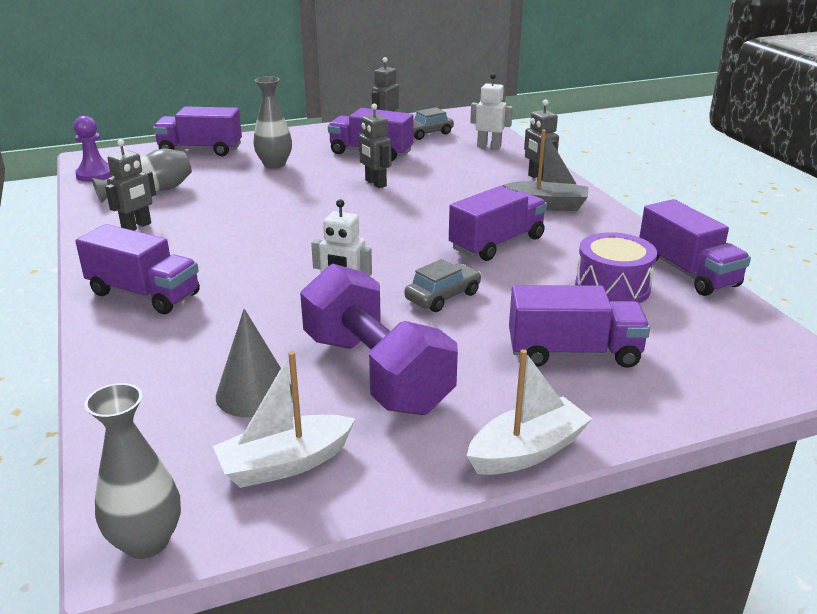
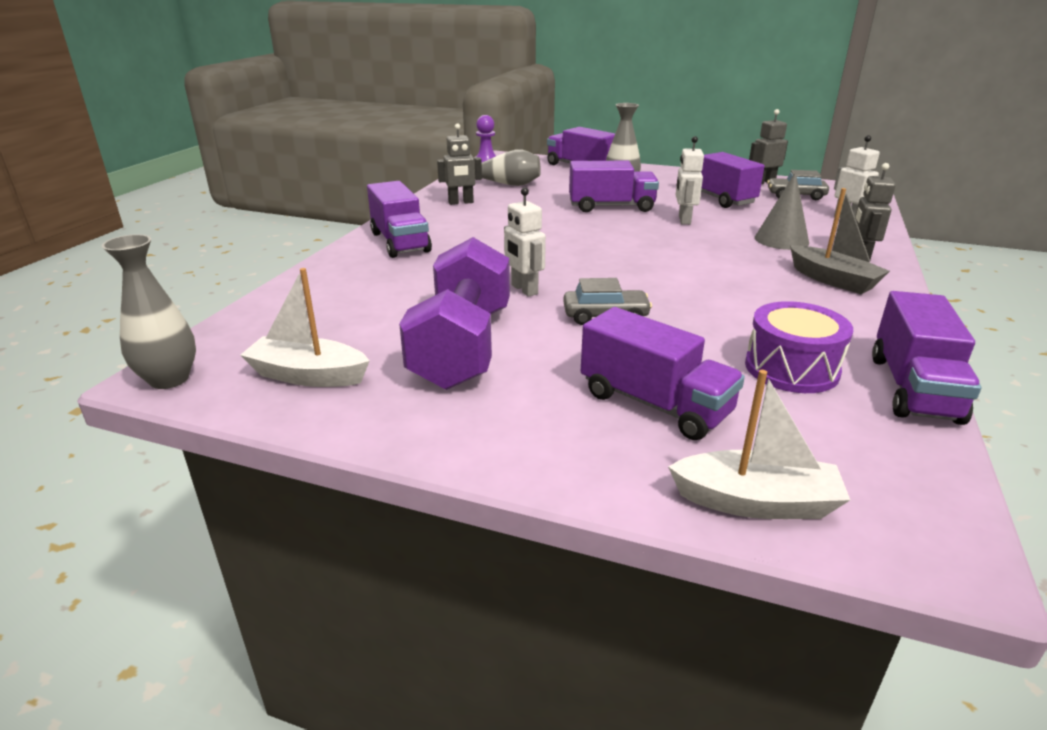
camera: 40 degrees right, 0 degrees up
grey cone [216,309,292,417] -> grey cone moved to [755,172,809,250]
grey robot [359,104,392,188] -> white robot [676,136,704,225]
purple truck [449,186,547,261] -> purple truck moved to [569,161,659,212]
white boat [467,349,592,475] -> white boat moved to [668,370,850,519]

